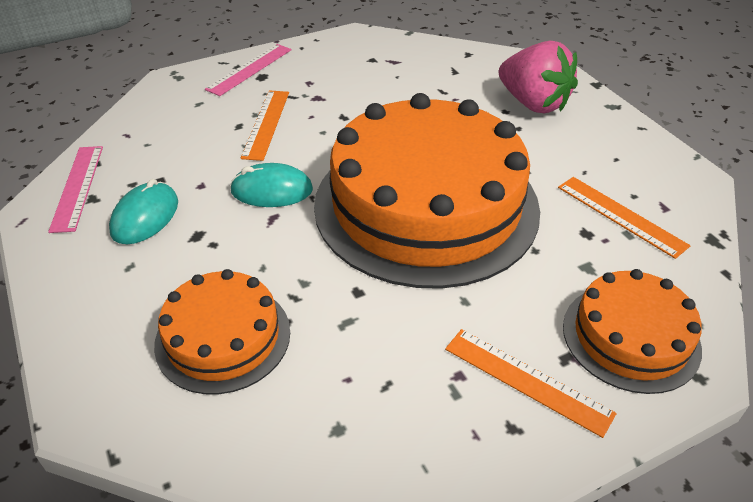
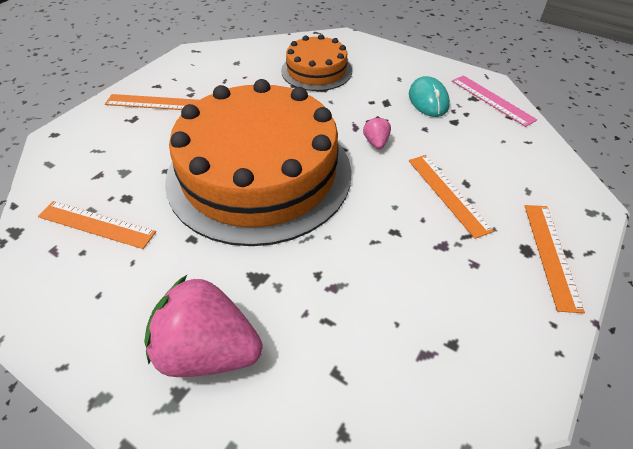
camera: 150 degrees right, 5 degrees up
pink ruler [205,44,291,96] -> orange ruler [525,205,585,313]
turquoise mouse [230,163,313,207] -> pink strawberry [363,116,391,149]
orange cake [563,269,702,394] -> none

